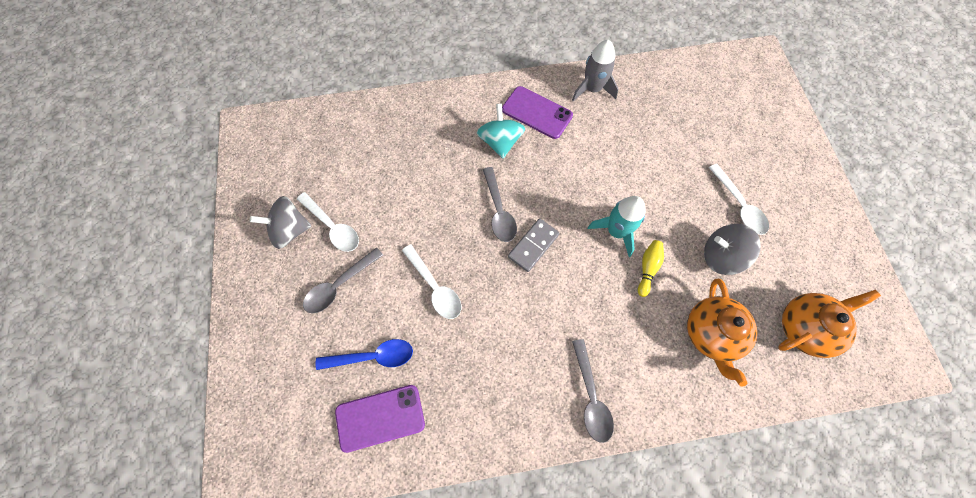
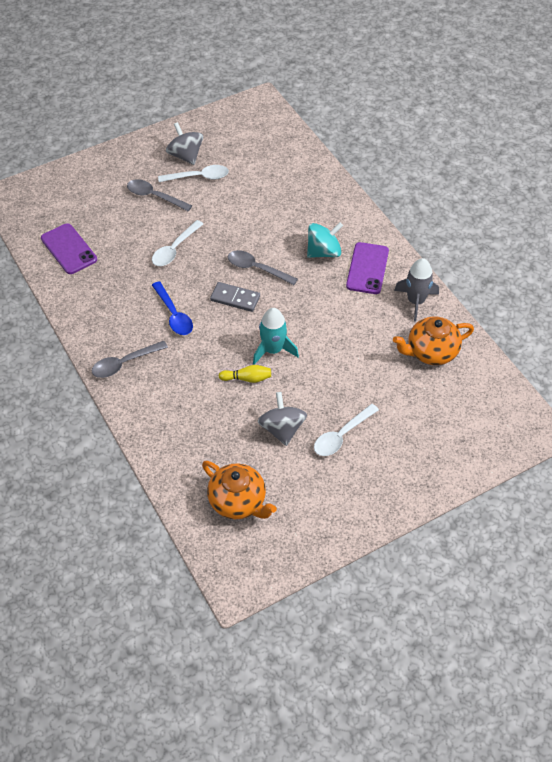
camera: 70 degrees right, 15 degrees down
white spoon [297,192,359,252] -> white spoon turned 120 degrees counterclockwise [158,165,229,182]
blue spoon [316,339,413,370] -> blue spoon moved to [152,281,193,335]
grey spoon [483,167,517,242] -> grey spoon turned 60 degrees clockwise [228,250,298,285]
orange teapot [687,279,757,386] -> orange teapot moved to [393,317,474,365]

